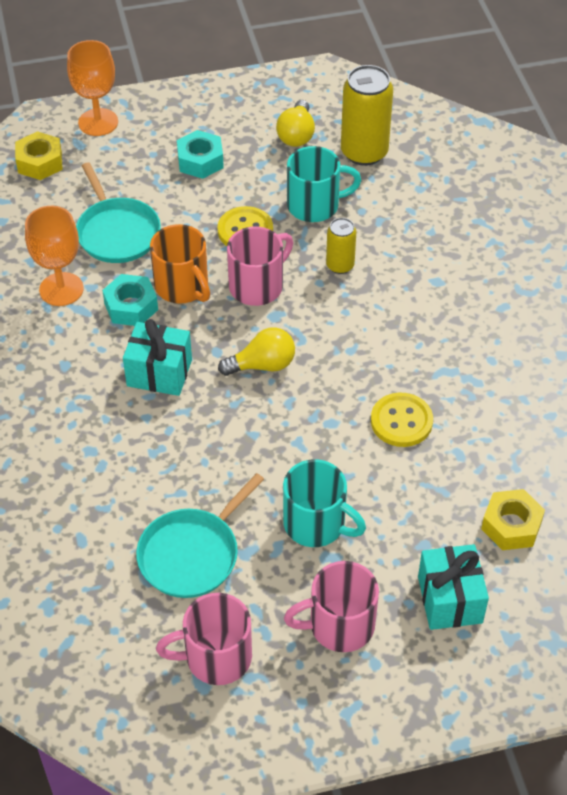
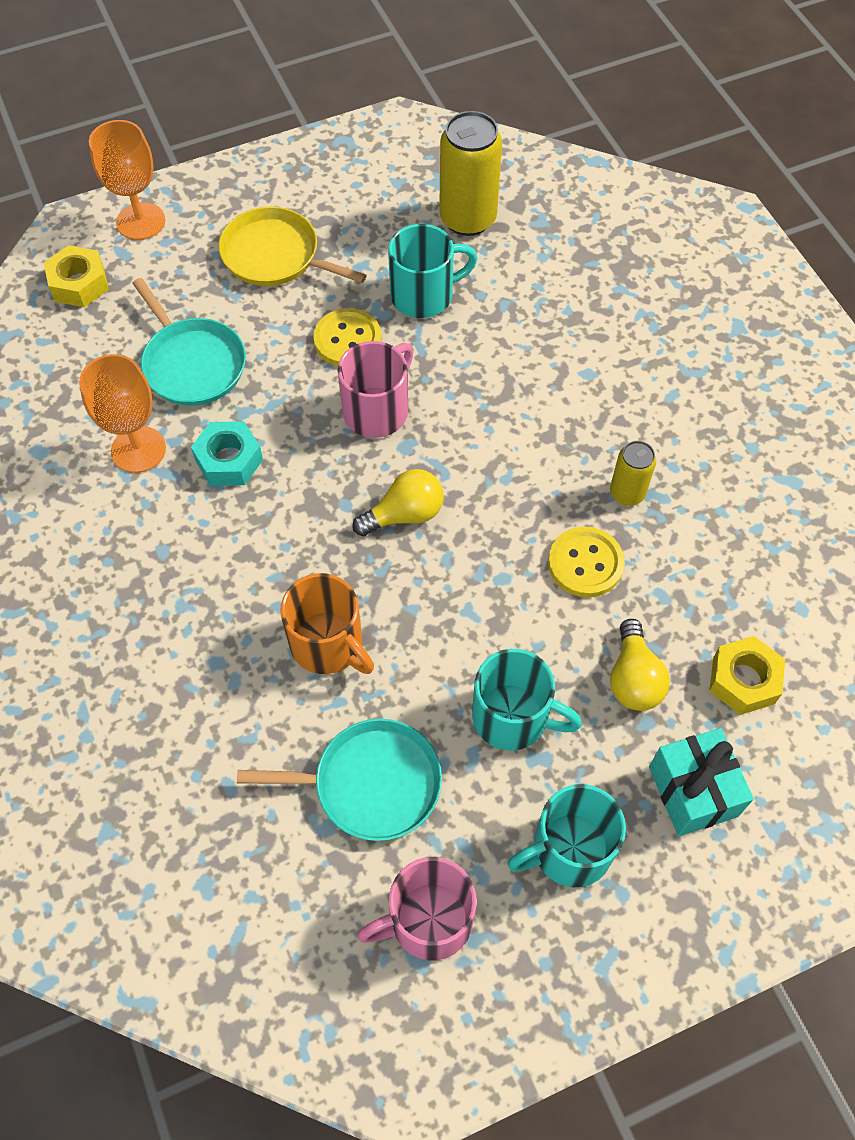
camera: 10 degrees left, 10 degrees up
turquoise gift [123,319,192,396] -> none
turquoise pan [136,473,264,598] -> turquoise pan turned 120 degrees counterclockwise [237,719,442,841]
orange mug [150,224,210,304] -> orange mug moved to [280,573,374,674]
turquoise nut [177,130,224,179] -> yellow pan [218,207,367,286]
yellow light bulb [276,100,315,147] -> yellow light bulb moved to [610,619,670,711]
pink mug [284,561,379,652] -> turquoise mug [507,784,626,887]
yellow can [326,218,356,274] -> yellow can moved to [610,441,656,506]

